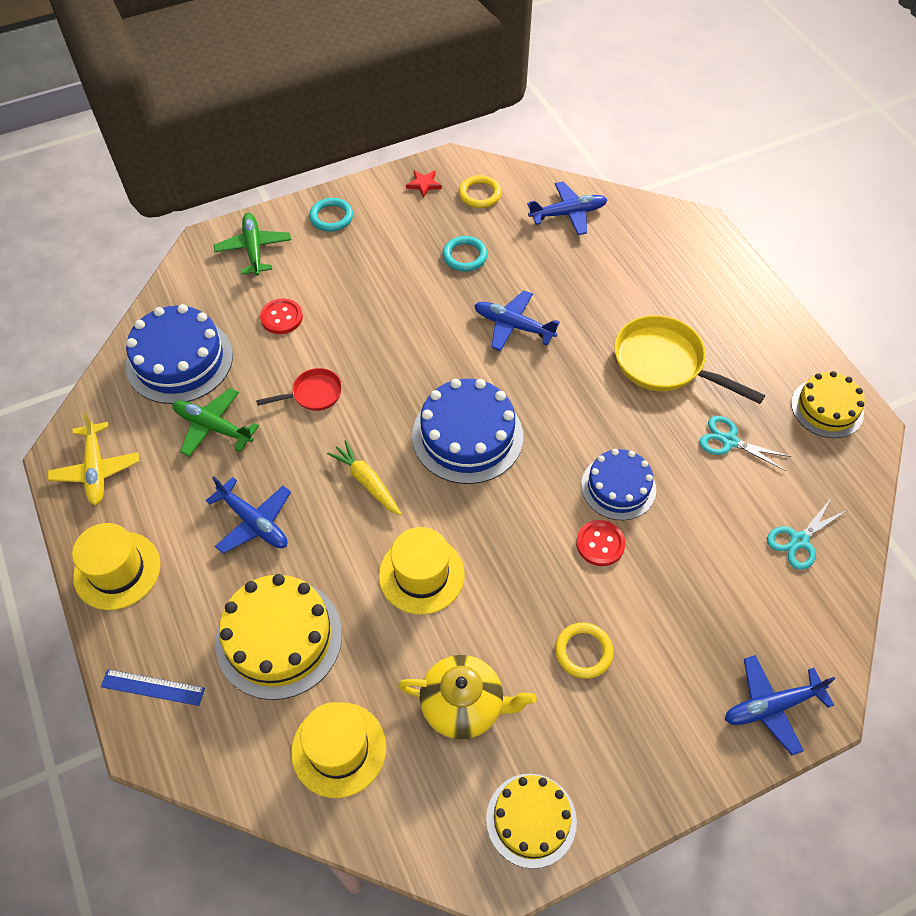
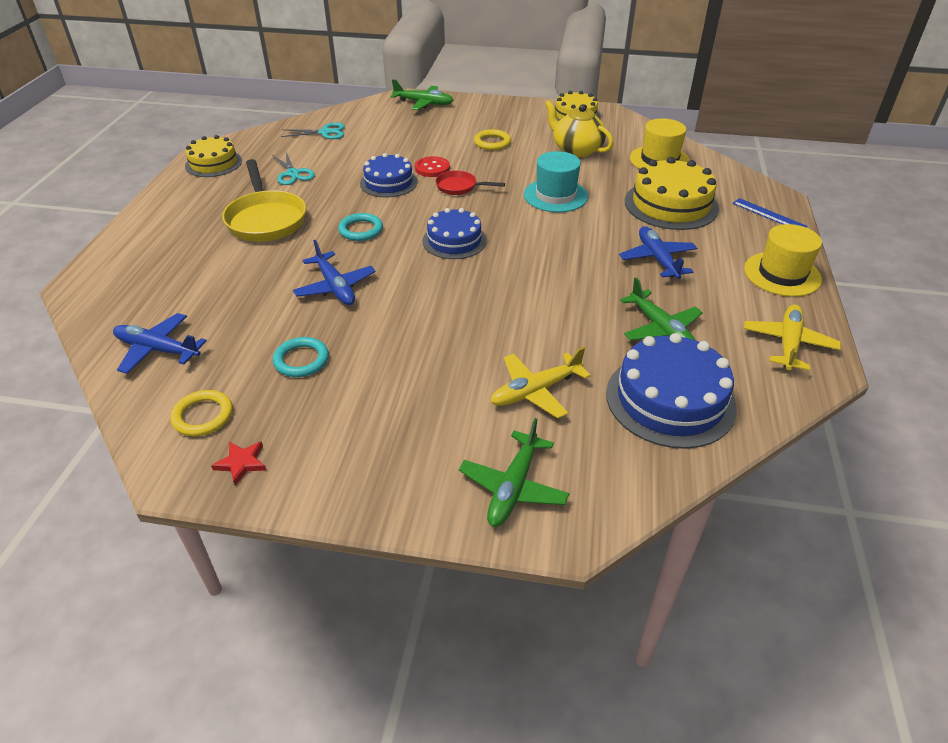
camera: 145 degrees left, 15 degrees down
red pan [256,368,342,411] -> red pan moved to [435,170,505,195]
red button [260,298,303,334] -> yellow plane [490,347,591,418]
turquoise ring [309,198,353,232] -> turquoise ring moved to [338,213,383,241]
yellow carrot [327,440,401,515] -> none
yellow hat [379,527,465,615] -> turquoise hat [524,151,588,212]
blue cake [412,379,523,484] -> blue cake [422,208,487,259], size x0.65
blue plane [725,655,835,755] -> green plane [391,79,453,110]

